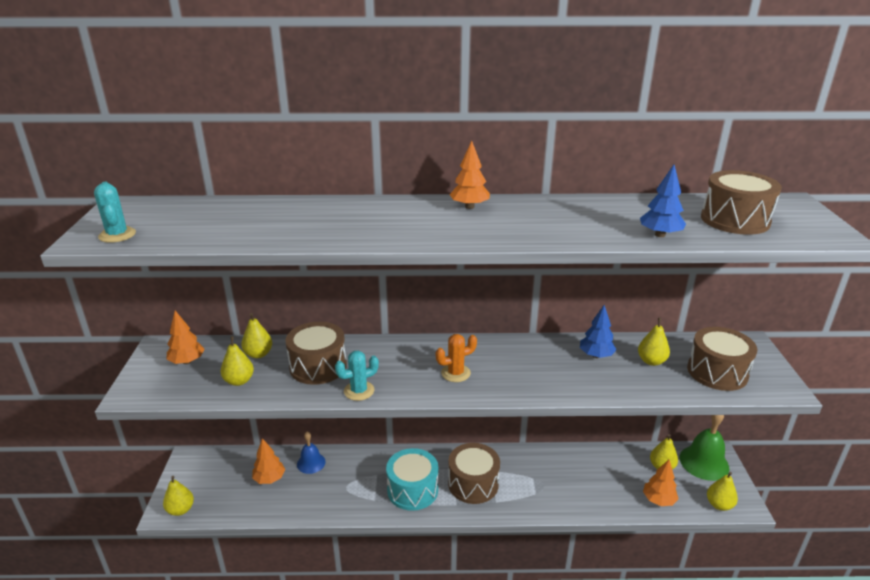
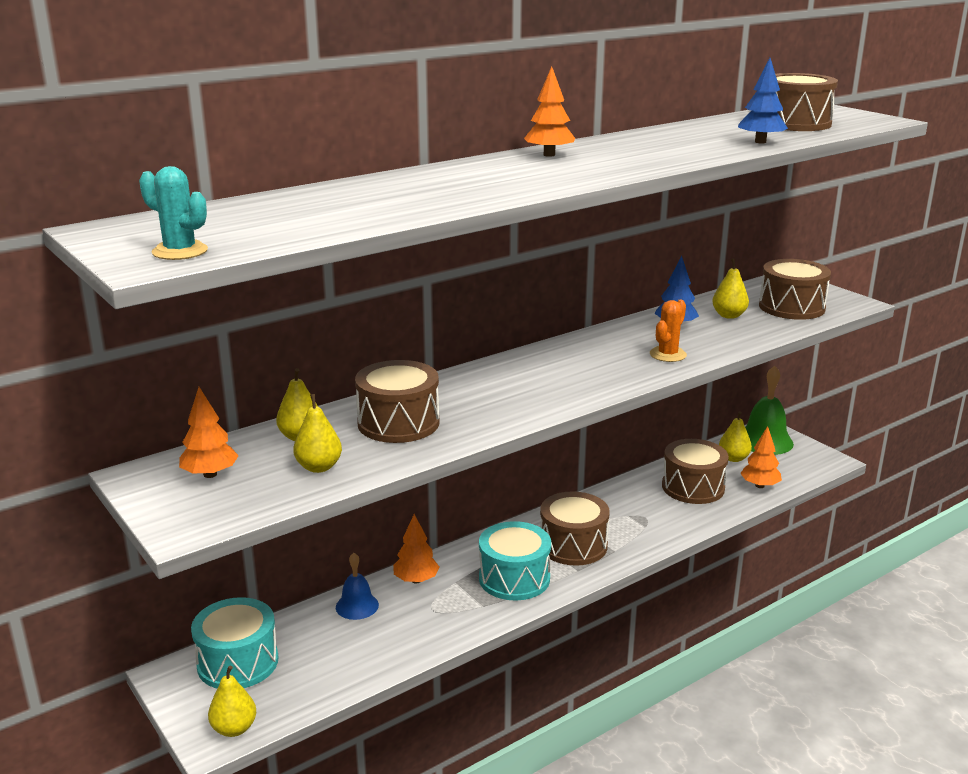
camera: 35 degrees left, 5 degrees down
orange tree [252,438,285,484] -> orange tree moved to [393,514,439,583]
turquoise cactus [335,351,379,401] -> none
orange cactus [436,334,477,382] -> orange cactus moved to [650,300,687,362]
yellow pear [707,472,738,511] -> none
none -> turquoise drum [191,597,279,689]
none -> brown drum [662,439,729,504]

